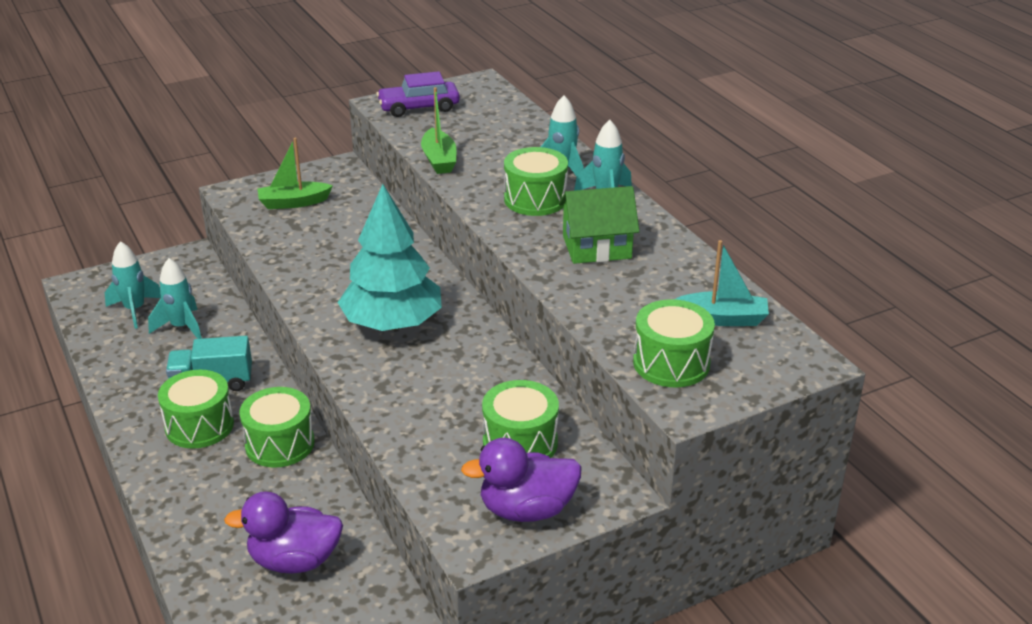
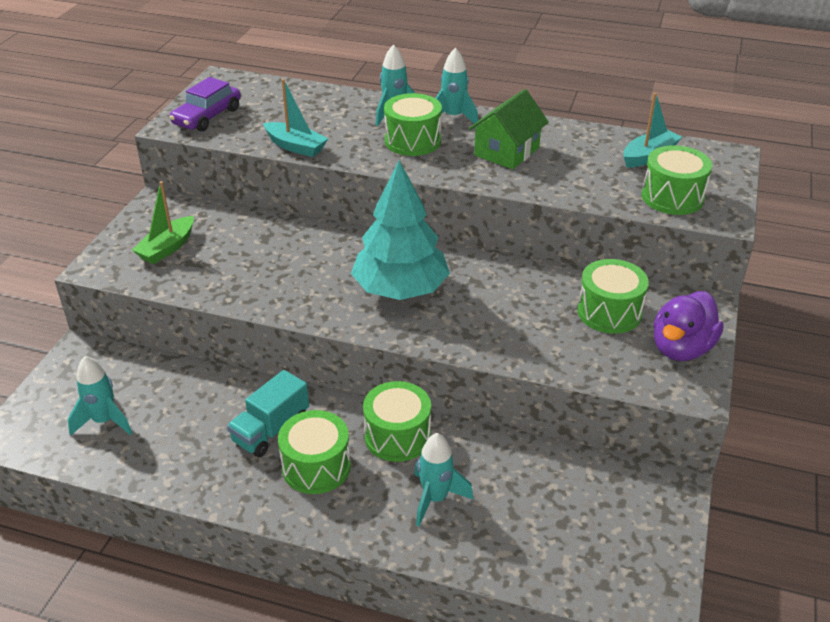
camera: 45 degrees left, 5 degrees up
turquoise rocket [148,258,202,339] -> turquoise rocket moved to [414,433,473,527]
purple duck [224,491,343,574] -> none
green boat [421,87,456,174] -> turquoise boat [263,79,328,157]

